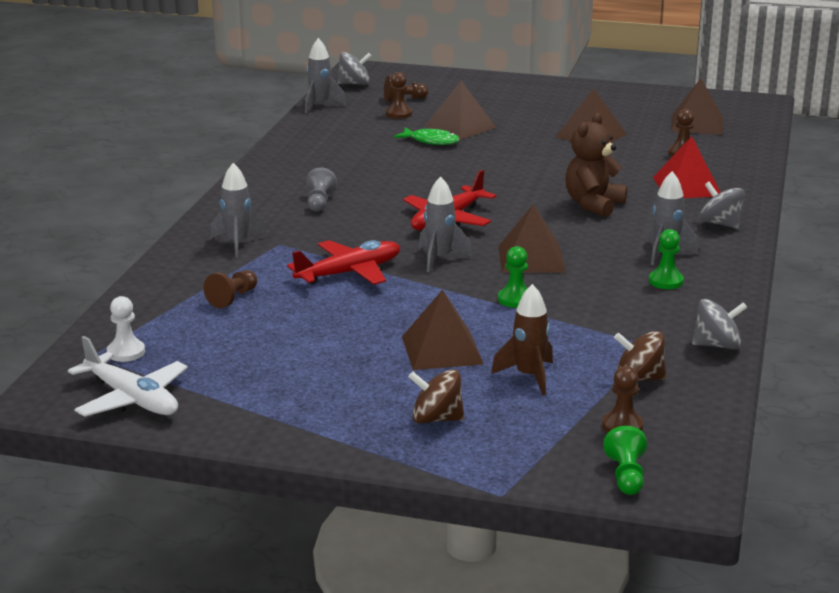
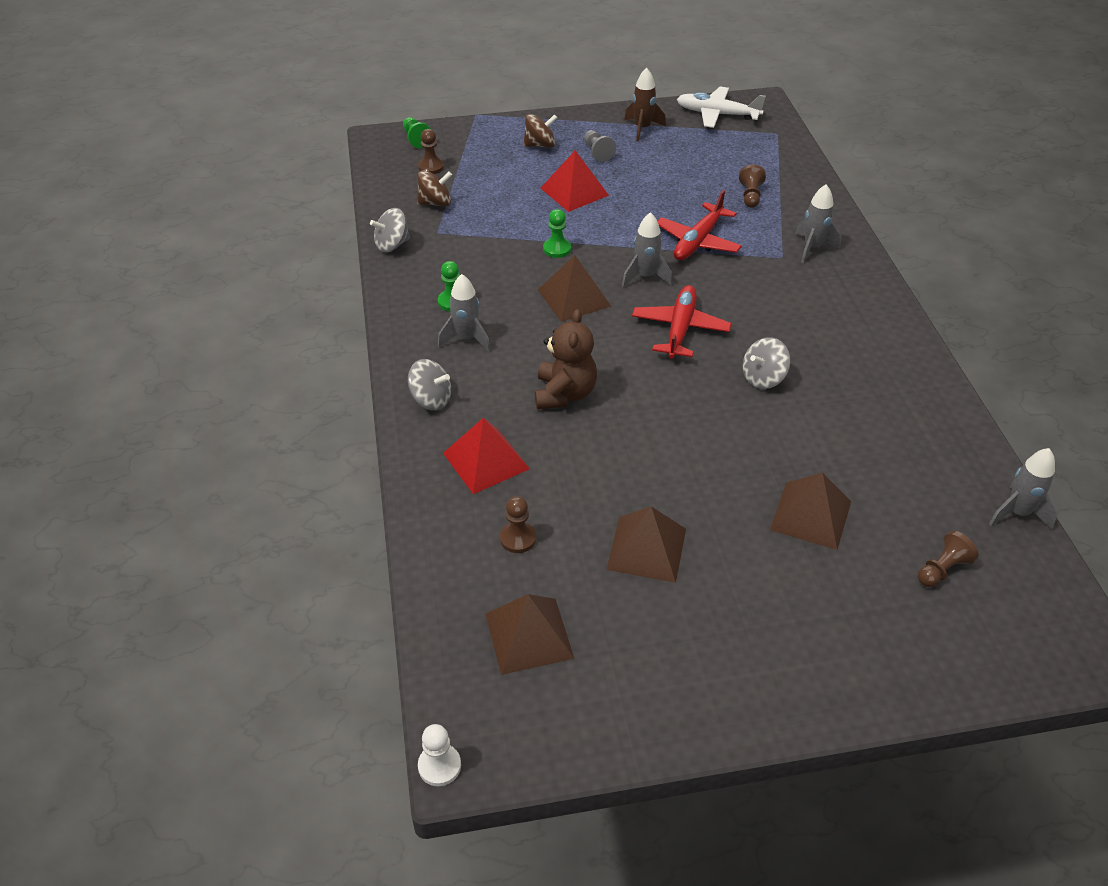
camera: 155 degrees right, 20 degrees up
white pawn [107,296,145,362] -> white pawn moved to [418,724,461,786]
grey pawn [306,167,337,212] -> grey pawn moved to [584,130,616,162]
grey spinning top [338,52,372,85] -> grey spinning top moved to [743,337,790,389]
brown pawn [386,72,412,119] -> none
green fish [394,127,460,145] -> none
brown pyramid [402,290,483,370] -> red pyramid [540,150,609,212]
brown rocket [491,284,553,395] -> brown rocket moved to [624,68,666,141]

